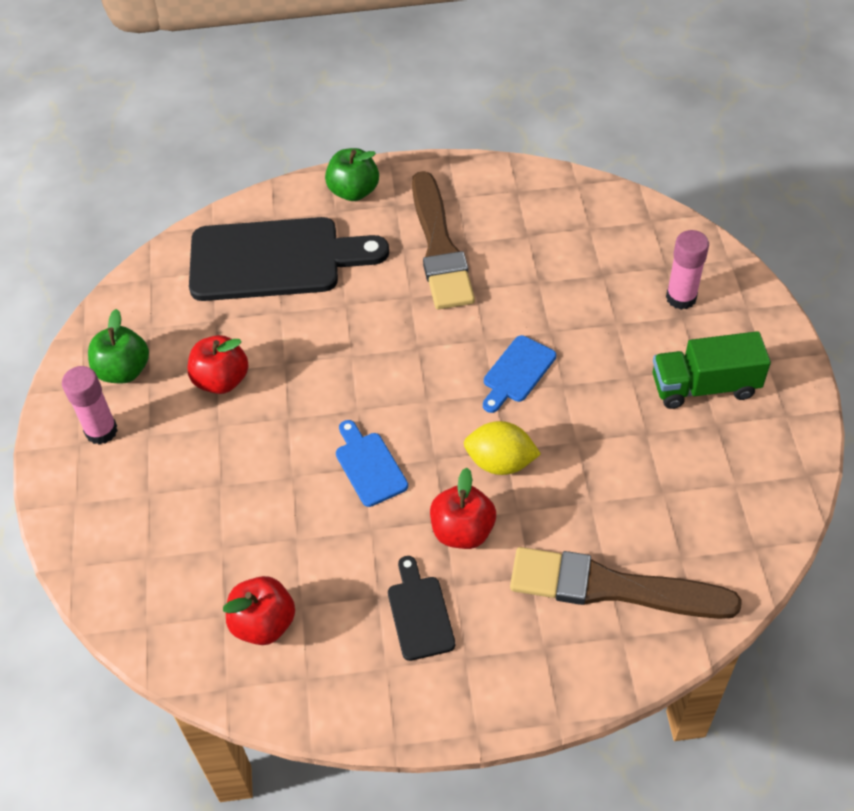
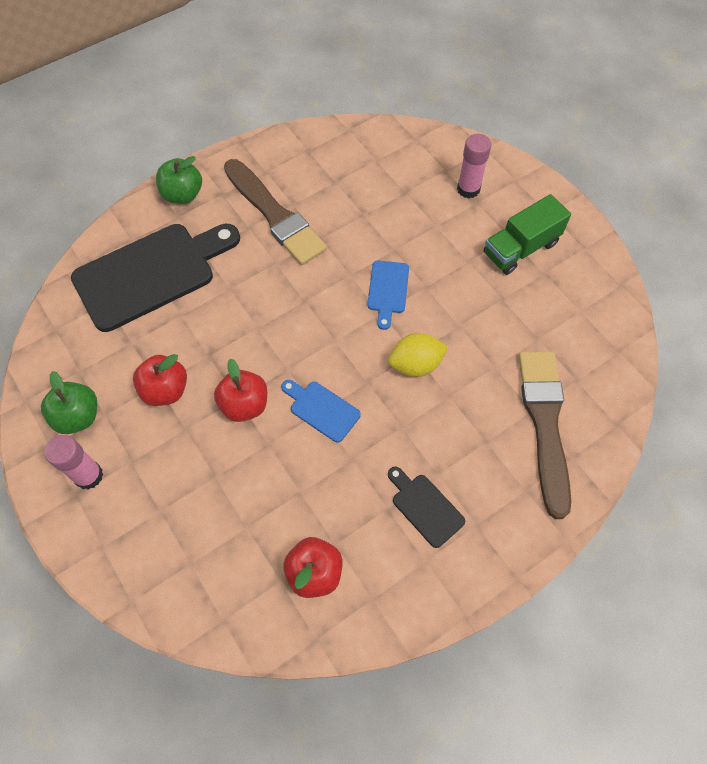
camera: 30 degrees left, 10 degrees up
red apple [430,468,496,549] -> red apple moved to [214,359,267,422]
brown brush [510,547,742,619] -> brown brush turned 105 degrees clockwise [519,351,571,519]

